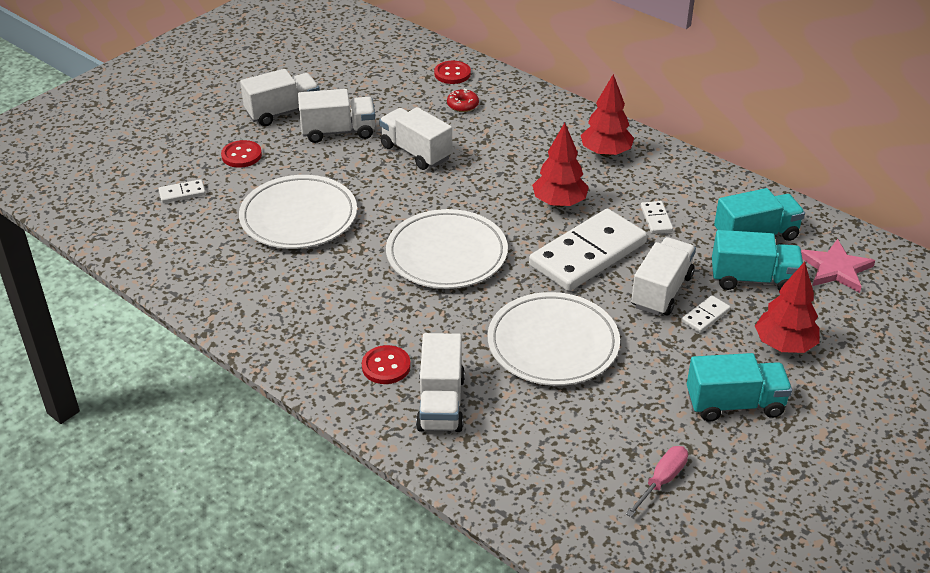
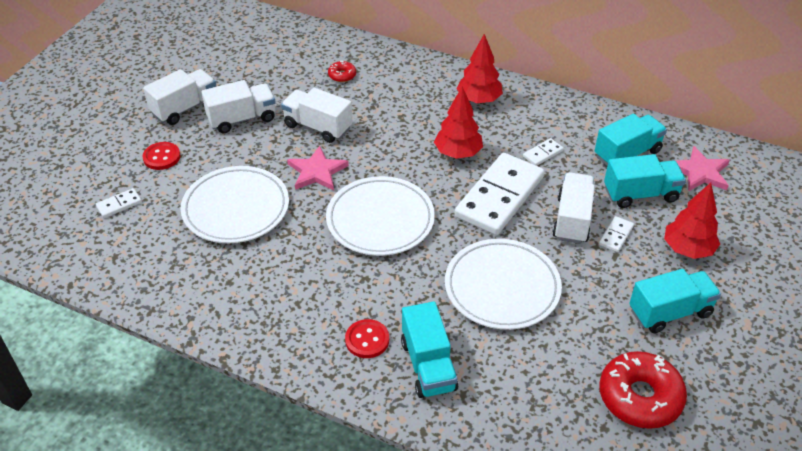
camera: 15 degrees left, 5 degrees up
white truck [416,333,465,432] -> turquoise truck [401,301,458,398]
red button [434,61,471,84] -> none
pink screwdriver [626,446,688,517] -> red donut [599,351,687,429]
white domino [641,201,673,234] -> white domino turned 75 degrees clockwise [523,138,564,166]
none -> pink star [287,146,349,191]

